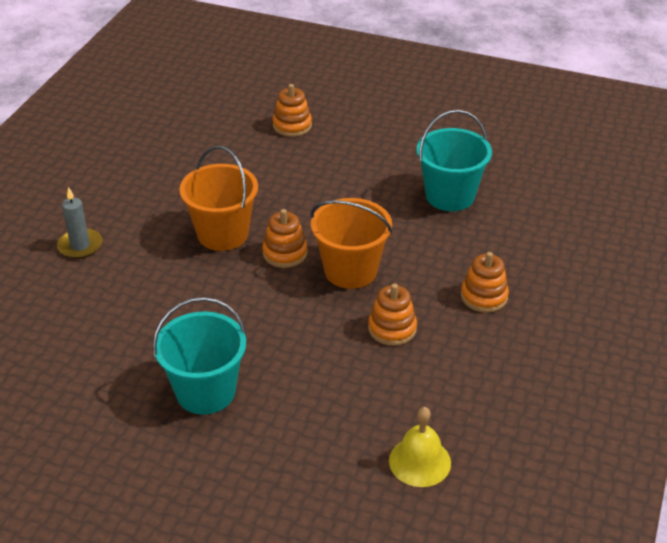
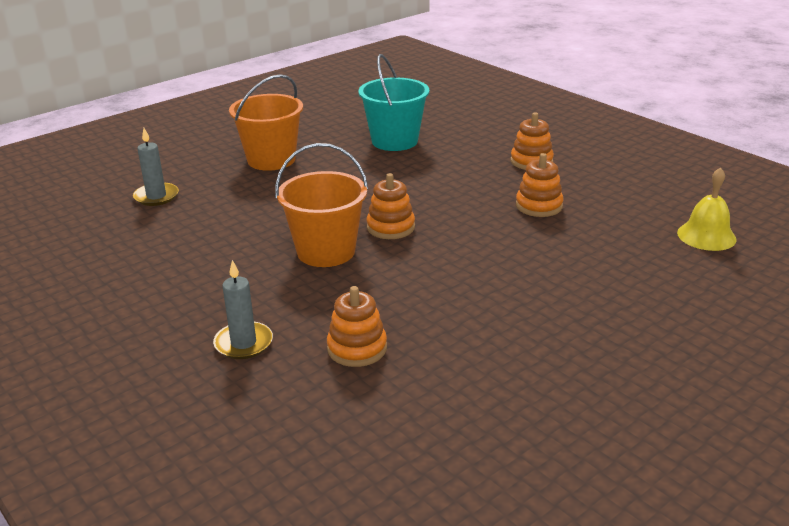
camera: 60 degrees left, 10 degrees down
turquoise bucket [153,297,246,415] -> none
orange stacking toy [273,84,312,137] -> orange stacking toy moved to [327,286,387,367]
orange bucket [311,198,393,289] -> orange bucket moved to [229,74,303,171]
none -> grey candle [133,128,179,206]

